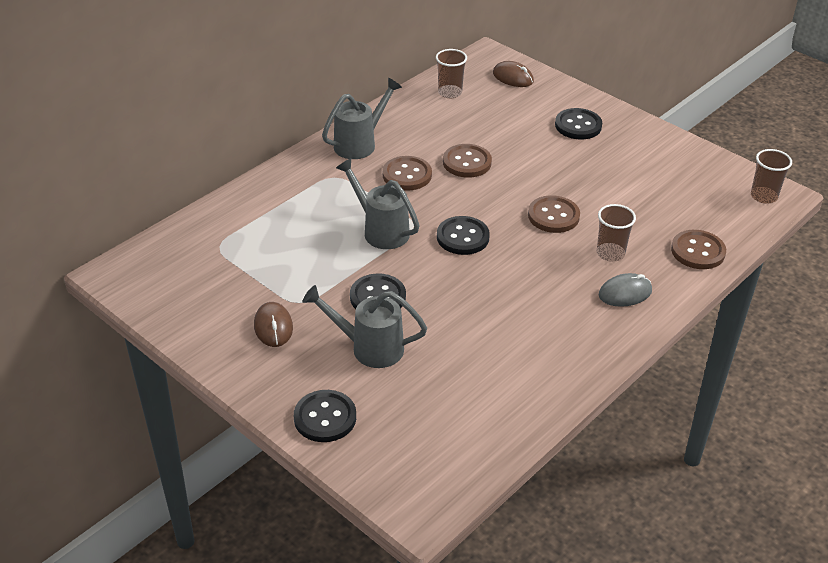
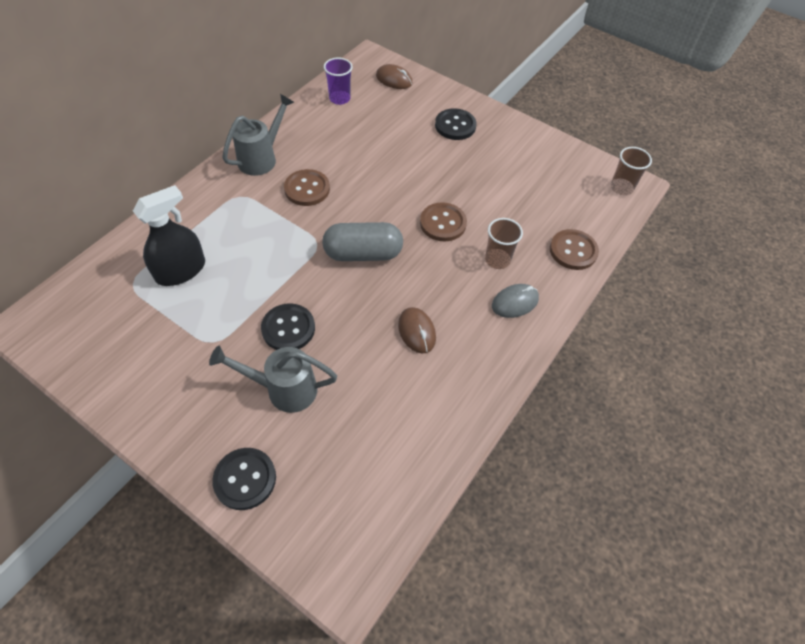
camera: 10 degrees left, 15 degrees up
brown mouse [254,302,293,347] -> brown mouse moved to [398,307,436,353]
grey watering can [336,158,420,249] -> none
brown cup [436,49,467,98] -> purple cup [324,57,353,105]
black button [437,216,490,255] -> grey capsule [322,222,403,261]
brown button [443,144,492,178] -> none
none -> black spray bottle [133,185,205,286]

